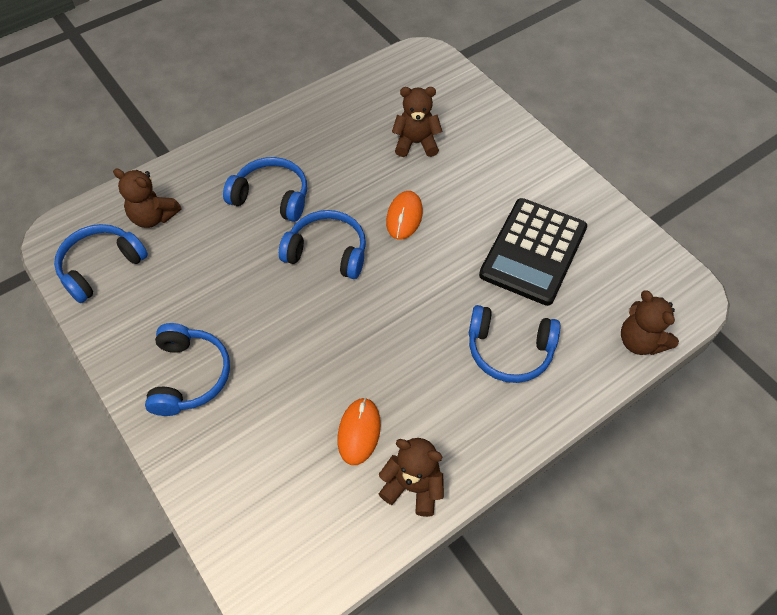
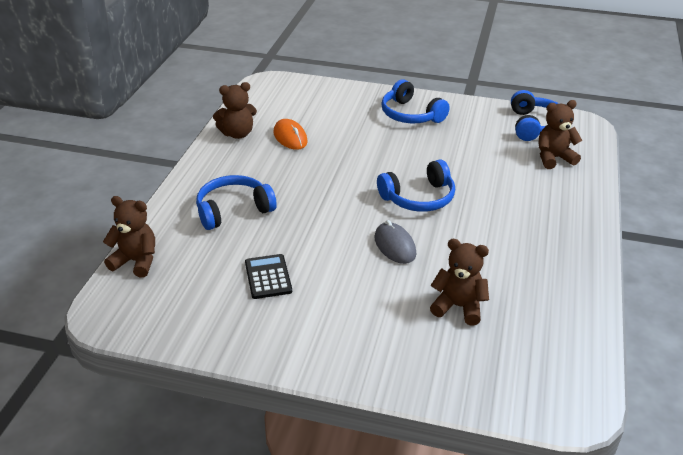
camera: 140 degrees right, 20 degrees down
blue headphones [223,157,307,222] -> none
orange mouse [386,191,423,240] -> grey mouse [374,220,416,264]
brown teddy bear [392,87,443,157] -> brown teddy bear turned 120 degrees counterclockwise [430,239,489,326]
black calculator [479,198,587,306] -> black calculator [245,254,292,299], size x0.51

